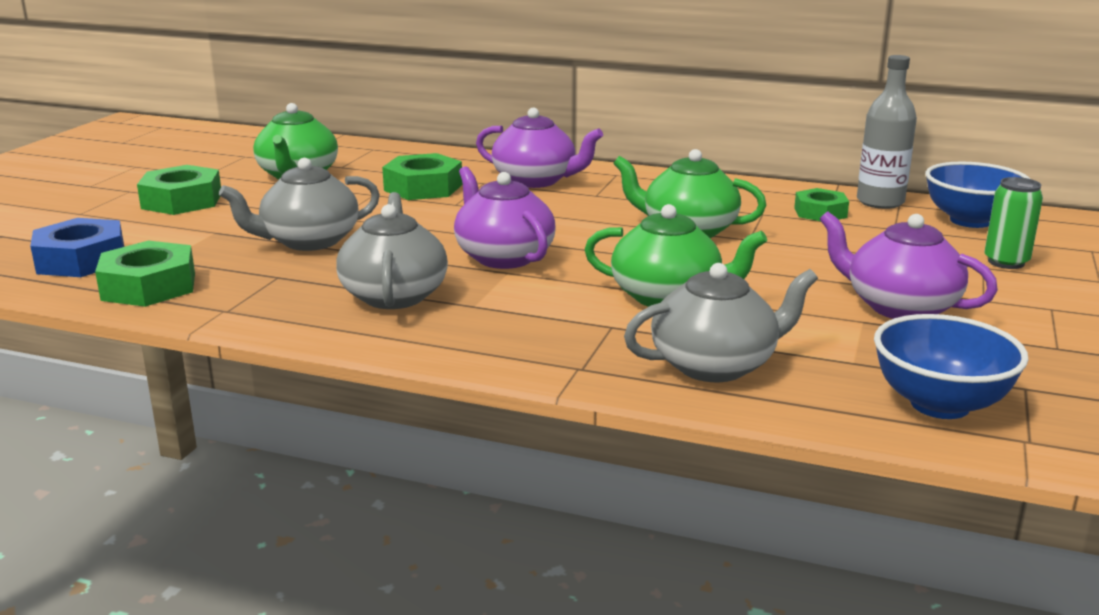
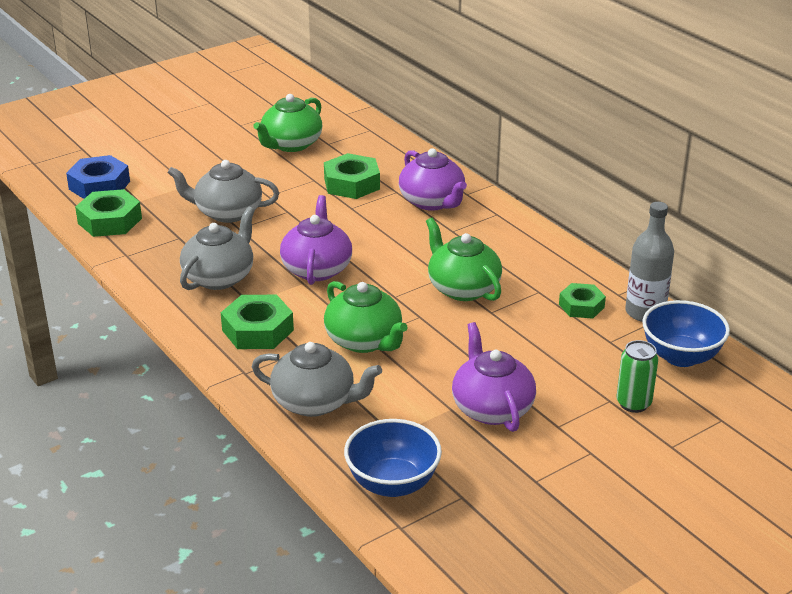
camera: 35 degrees right, 10 degrees up
green nut [137,165,221,215] -> green nut moved to [221,295,294,349]

